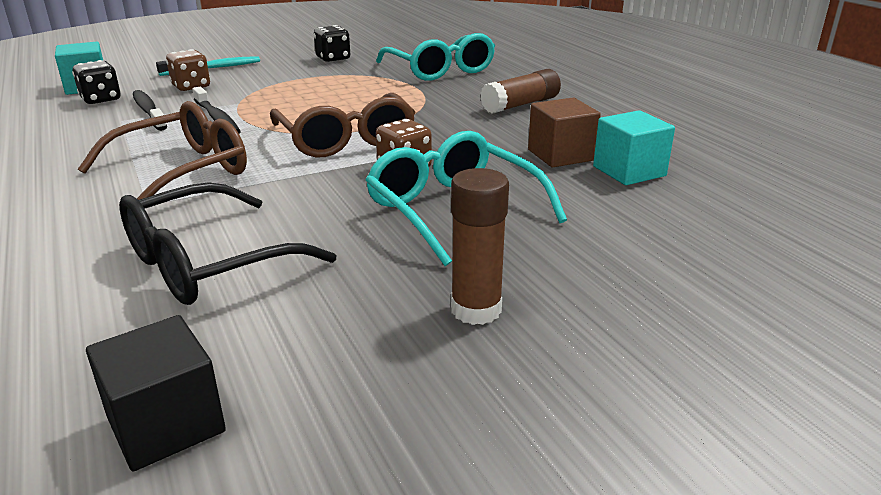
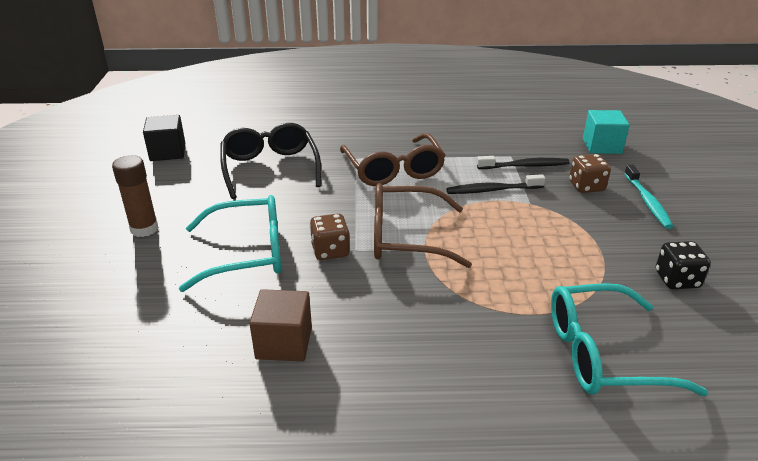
camera: 115 degrees right, 5 degrees up
black dice [72,60,121,104] -> none
brown glue stick [480,69,561,114] -> none
turquoise cube [593,110,675,185] -> none

